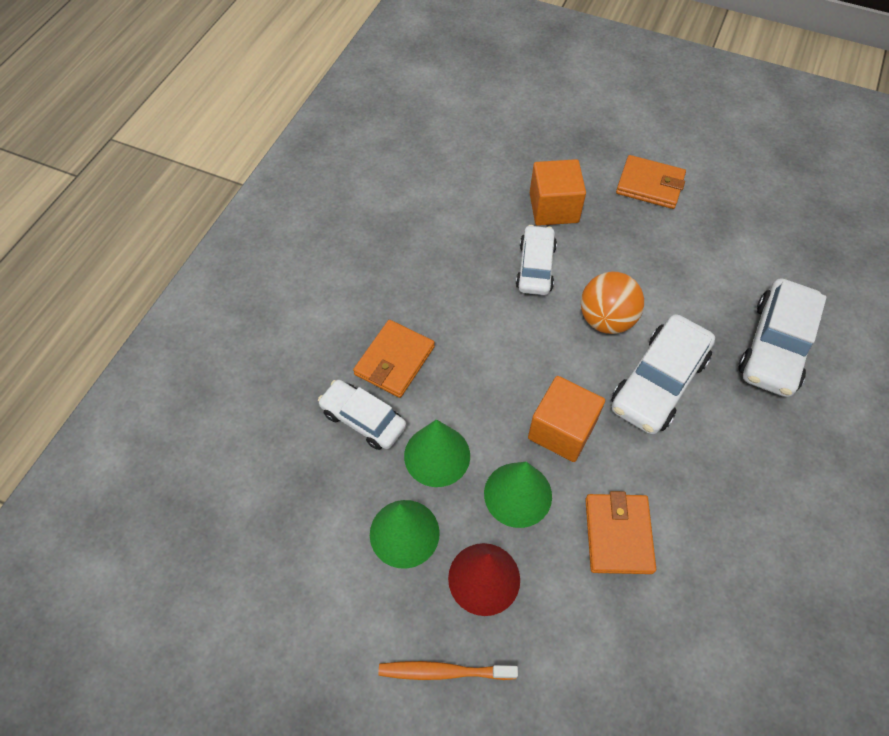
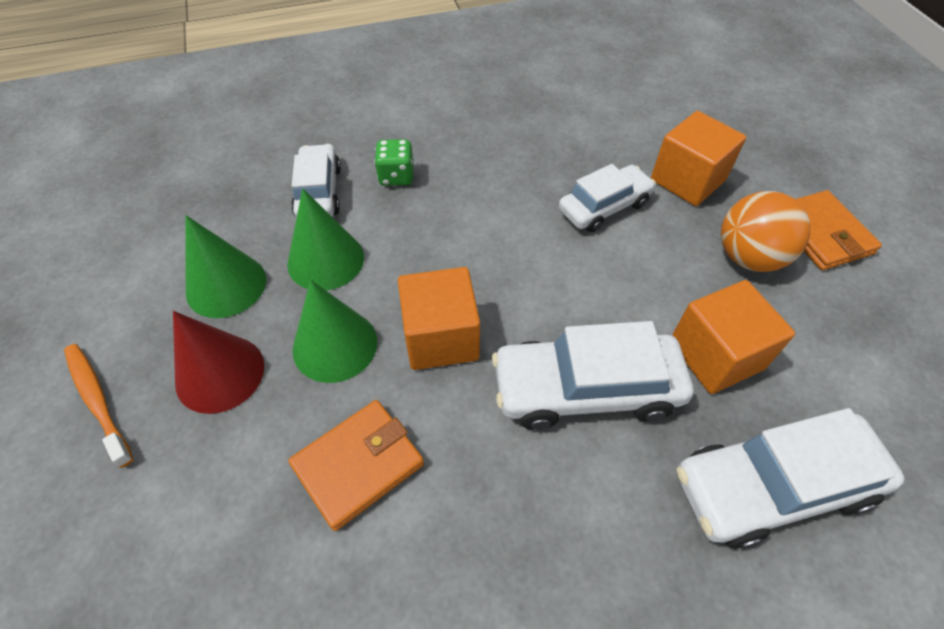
camera: 50 degrees right, 5 degrees down
orange wallet [353,320,435,398] -> green dice [374,139,414,186]
orange ball [581,272,644,334] -> orange ball moved to [721,191,811,272]
none -> orange cube [672,280,795,394]

